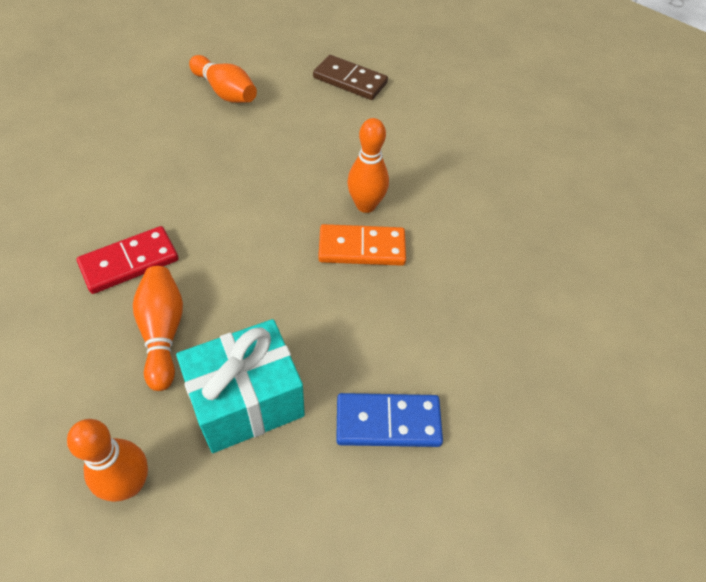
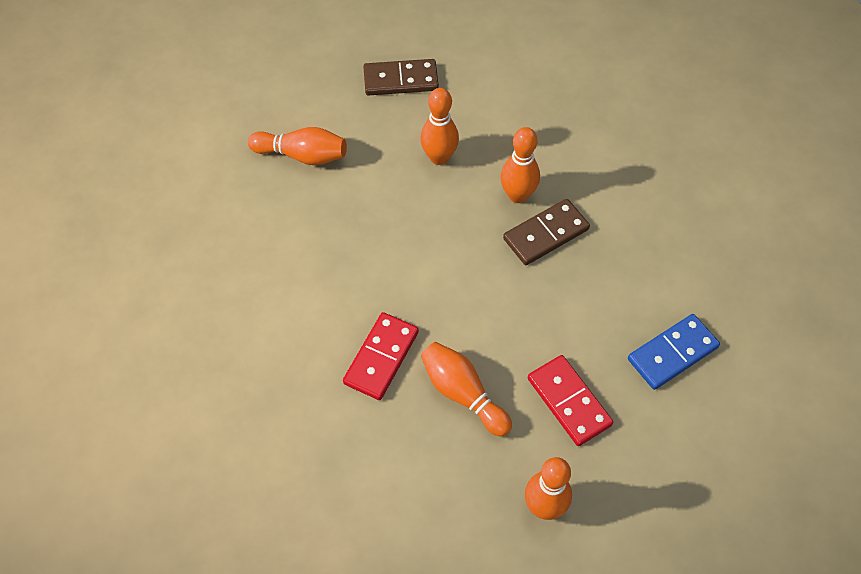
camera: 30 degrees left, 5 degrees up
turquoise gift [176,319,305,453] -> red domino [528,355,613,446]
orange domino [318,224,406,266] -> brown domino [503,199,590,265]
none -> orange bowling pin [420,88,459,165]

